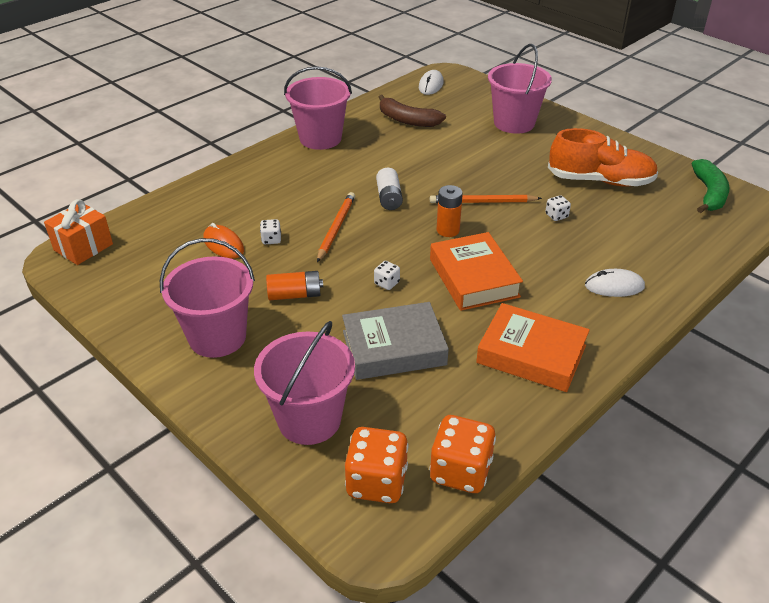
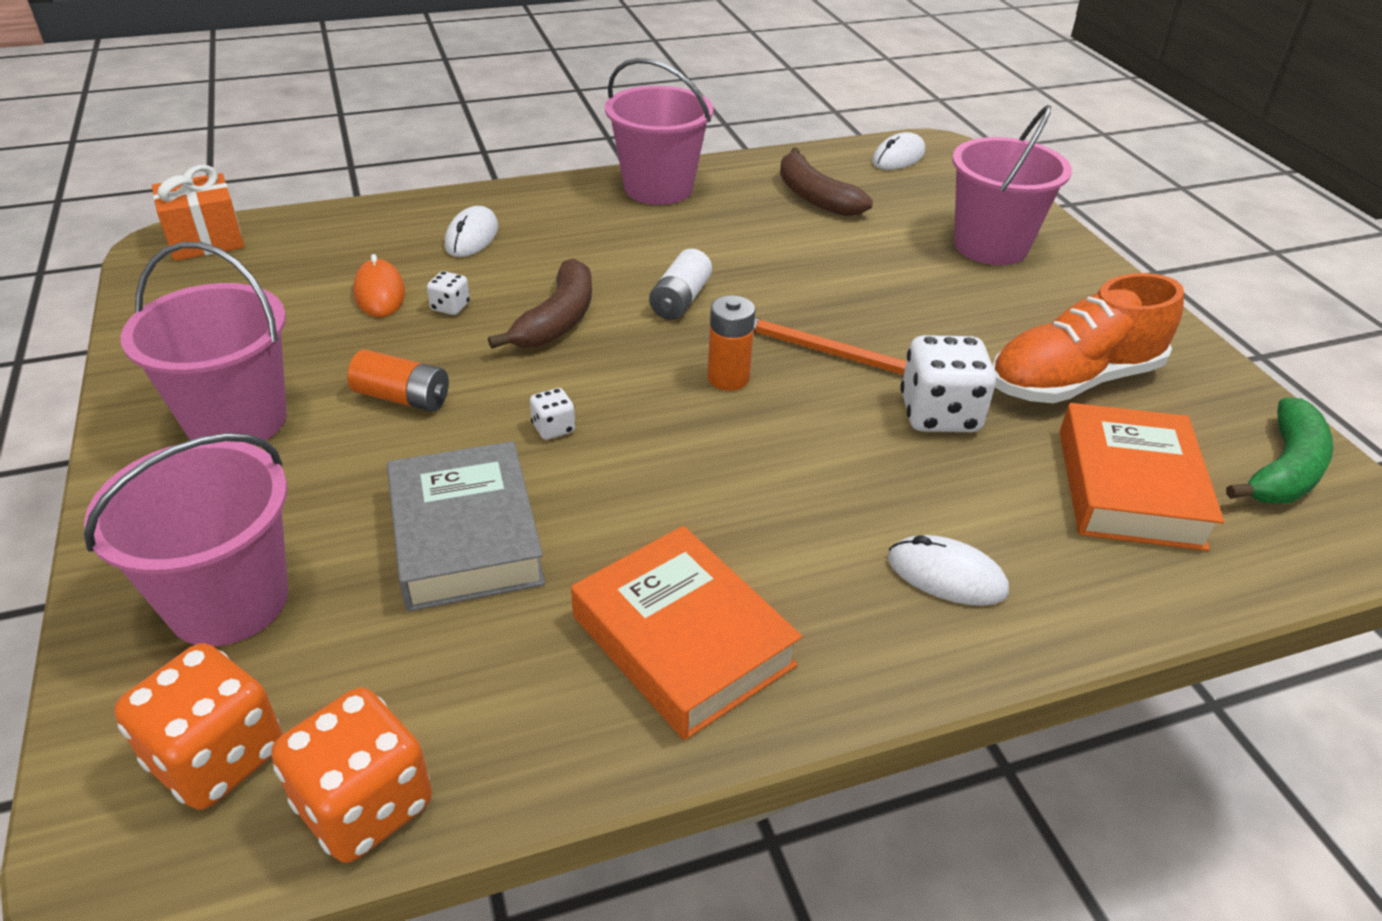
camera: 25 degrees right, 0 degrees up
orange pencil [317,192,355,262] -> brown banana [488,258,592,349]
grey book [342,302,449,380] -> grey book turned 60 degrees clockwise [387,441,545,611]
orange book [430,232,523,311] -> orange book moved to [1060,403,1224,551]
white dice [545,195,571,221] -> white dice [900,335,996,432], size x2.09
orange shoe [548,128,658,187] -> orange shoe turned 120 degrees clockwise [993,273,1184,403]
none -> white mouse [445,206,498,257]

